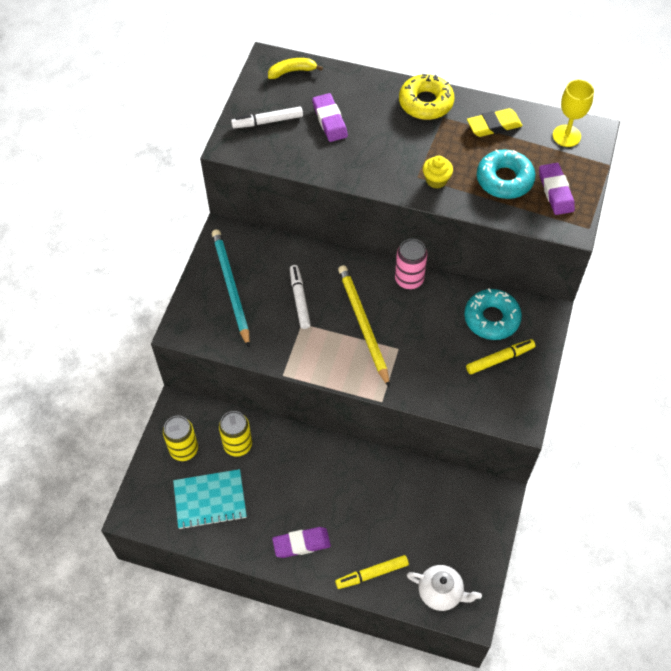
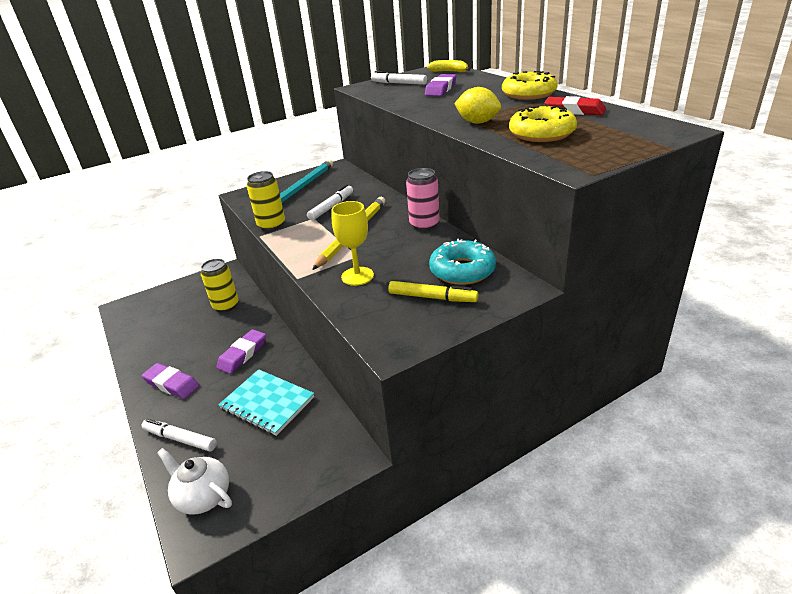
camera: 45 degrees right, 25 degrees down
yellow can [163,416,198,461] -> yellow can moved to [247,171,285,231]
turquoise notebook [173,469,247,530] -> turquoise notebook moved to [218,369,314,436]
yellow marker [335,555,409,589] -> white marker [142,419,217,451]
white teapot [407,565,482,611] -> white teapot turned 150 degrees clockwise [157,448,232,515]
yellow cupcake [423,156,453,189] -> yellow lemon [454,87,501,124]
yellow eraser [467,108,522,137] -> red eraser [544,96,606,115]
turquoise donut [477,149,535,199] -> yellow donut [509,105,577,142]
purple eraser [539,163,575,215] -> purple eraser moved to [216,329,266,374]
yellow goblet [553,80,594,147] -> yellow goblet moved to [331,201,374,286]

